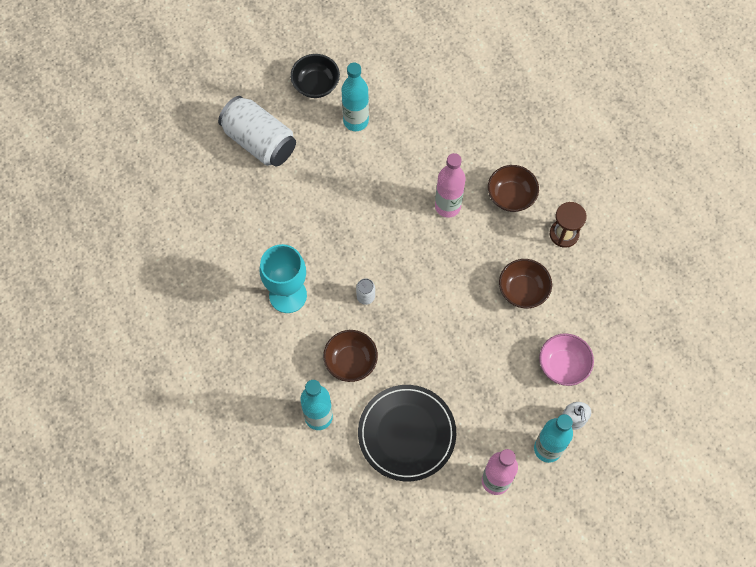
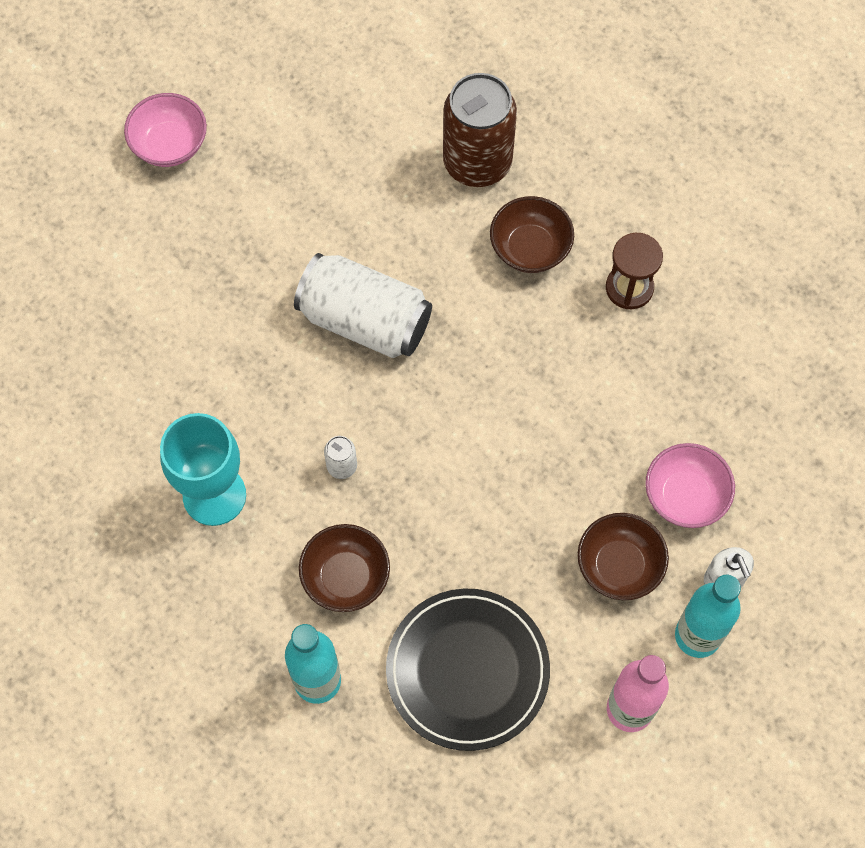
camera: 15 degrees left, 0 degrees up
white can [218,96,296,167] -> white can moved to [294,253,432,358]
black bowl [290,54,340,98] -> pink bowl [124,93,207,167]
turquoise bottle [341,62,369,131] -> none
pink bottle [435,153,466,218] -> none
brown bowl [499,259,552,308] -> brown bowl moved to [578,513,669,600]
none -> brown can [443,73,517,187]

